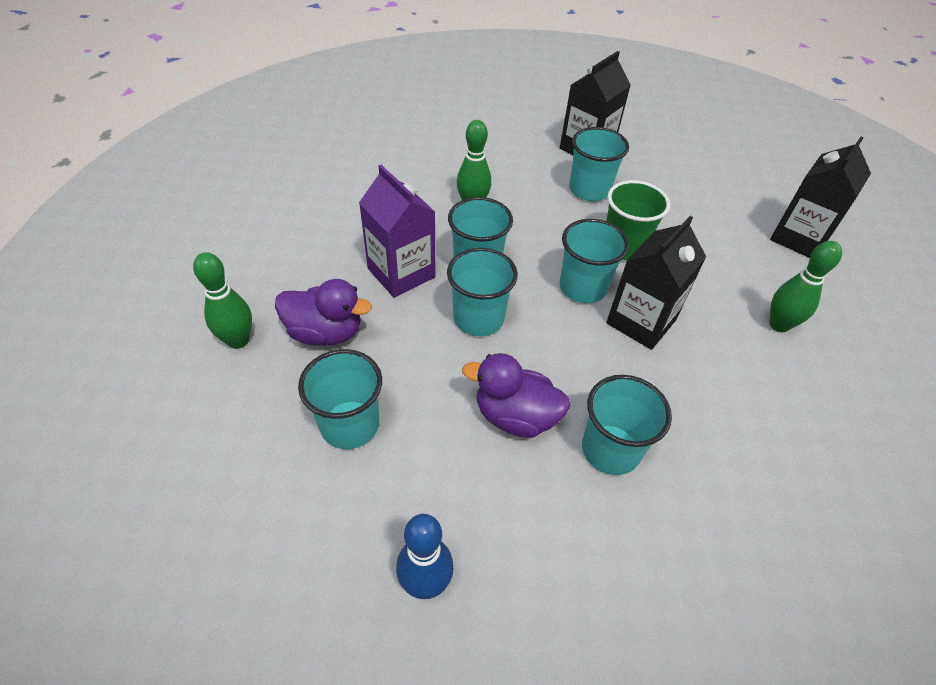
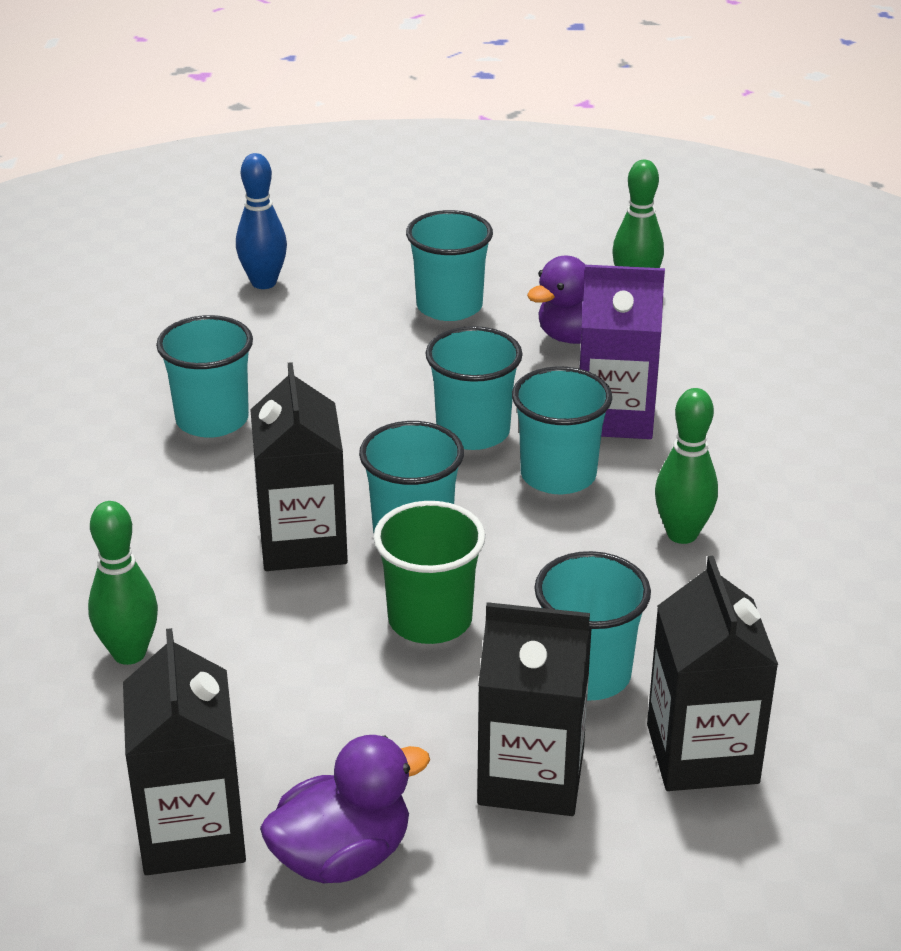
camera: 135 degrees right, 15 degrees down
purple duck [462,353,570,438] -> purple duck moved to [260,735,430,883]
none -> black carton [477,602,592,816]

